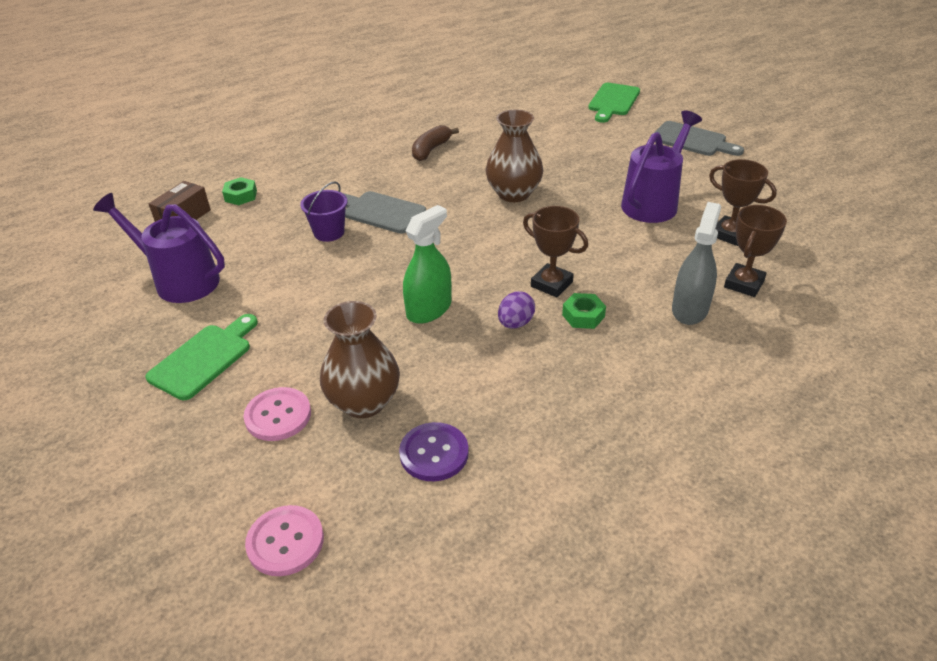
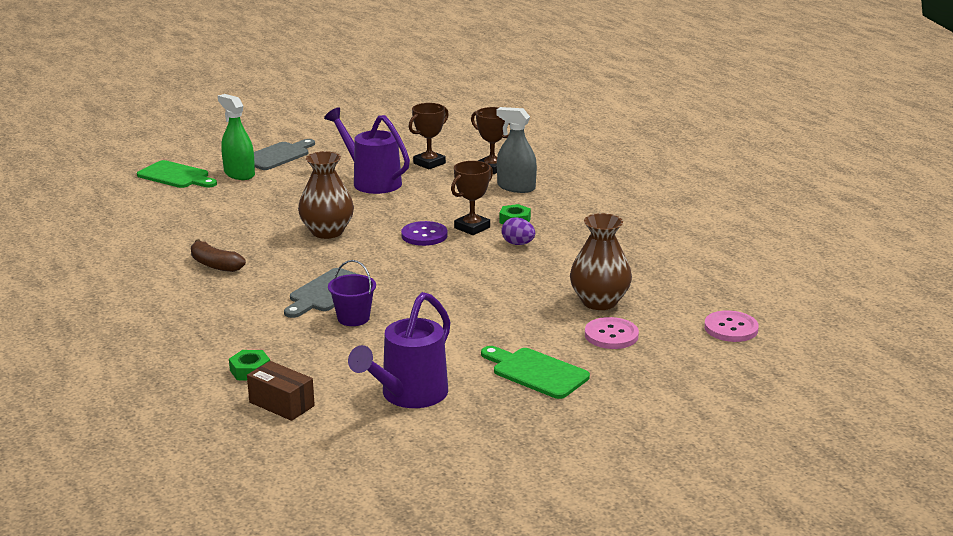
camera: 85 degrees left, 15 degrees down
purple button [399,422,469,481] -> purple button moved to [401,221,448,246]
green spray bottle [403,205,452,324] -> green spray bottle moved to [218,94,255,180]

